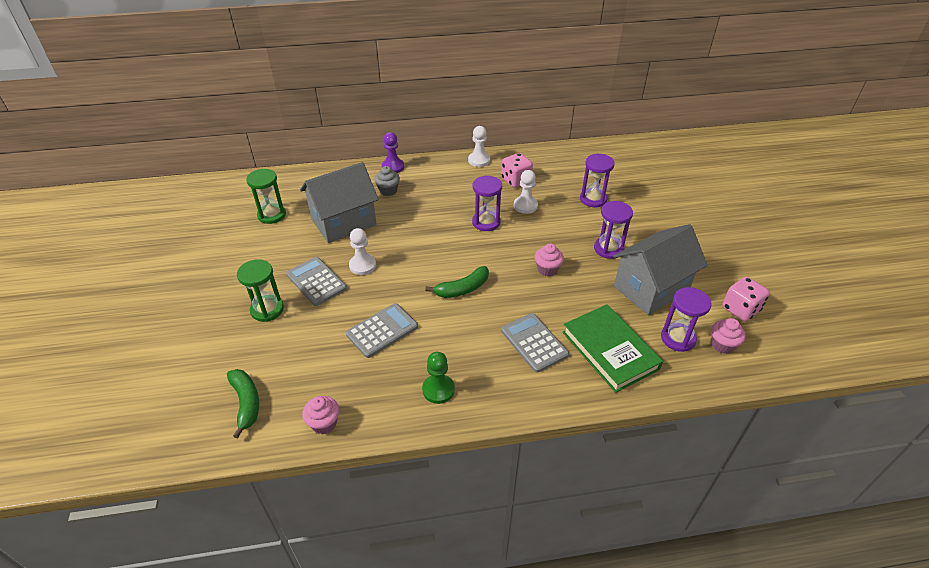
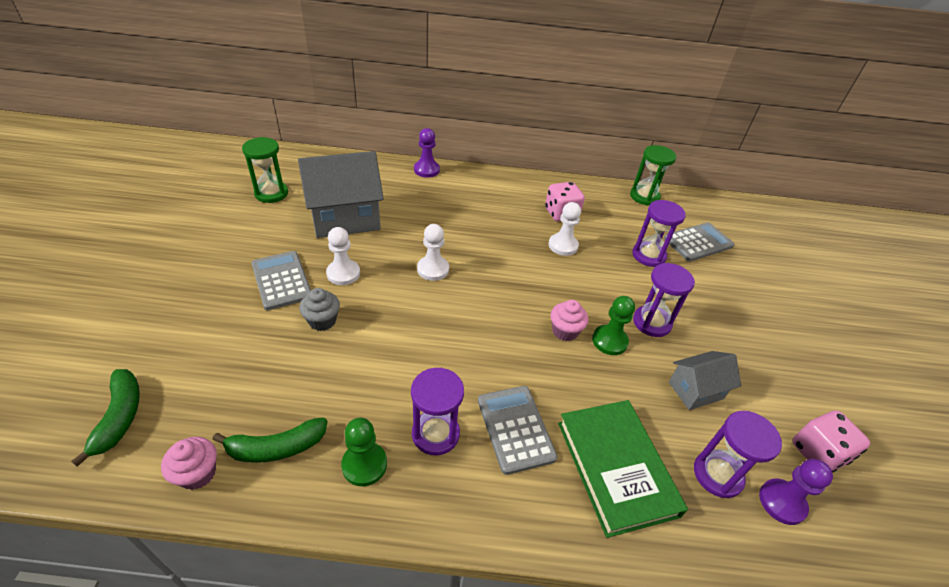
camera: 10 degrees right, 0 degrees up
green hourglass [237,259,284,322] -> green hourglass moved to [630,145,676,206]
grey calculator [346,303,418,358] -> grey calculator moved to [664,222,734,261]
grey cupcake [375,166,400,196] -> grey cupcake moved to [300,288,340,331]
green banana [425,266,489,298] -> green banana moved to [212,417,327,463]
white pawn [468,126,490,167] -> white pawn moved to [417,224,449,281]
purple hourglass [472,176,502,231] -> purple hourglass moved to [411,368,464,455]
grey house [613,224,708,315] -> grey house [669,351,741,410], size x0.54
pink cupcake [711,318,746,354] -> purple pawn [759,459,833,525]
none -> green pawn [592,296,635,355]

